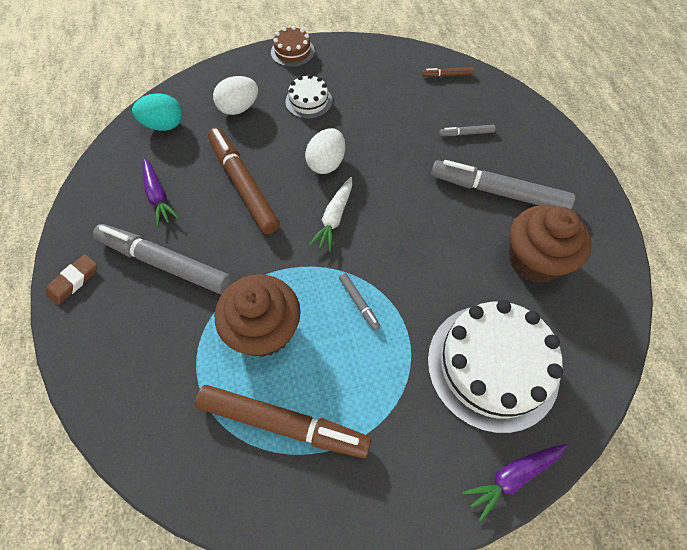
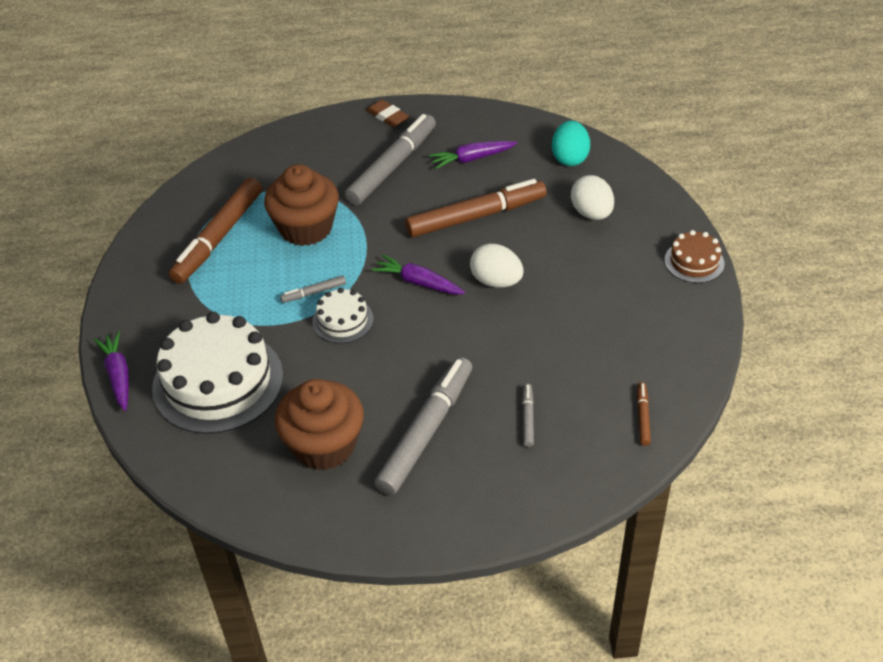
camera: 100 degrees right, 15 degrees down
white cake [285,74,333,119] -> white cake moved to [312,288,374,343]
white carrot [309,177,352,252] -> purple carrot [371,255,465,294]

